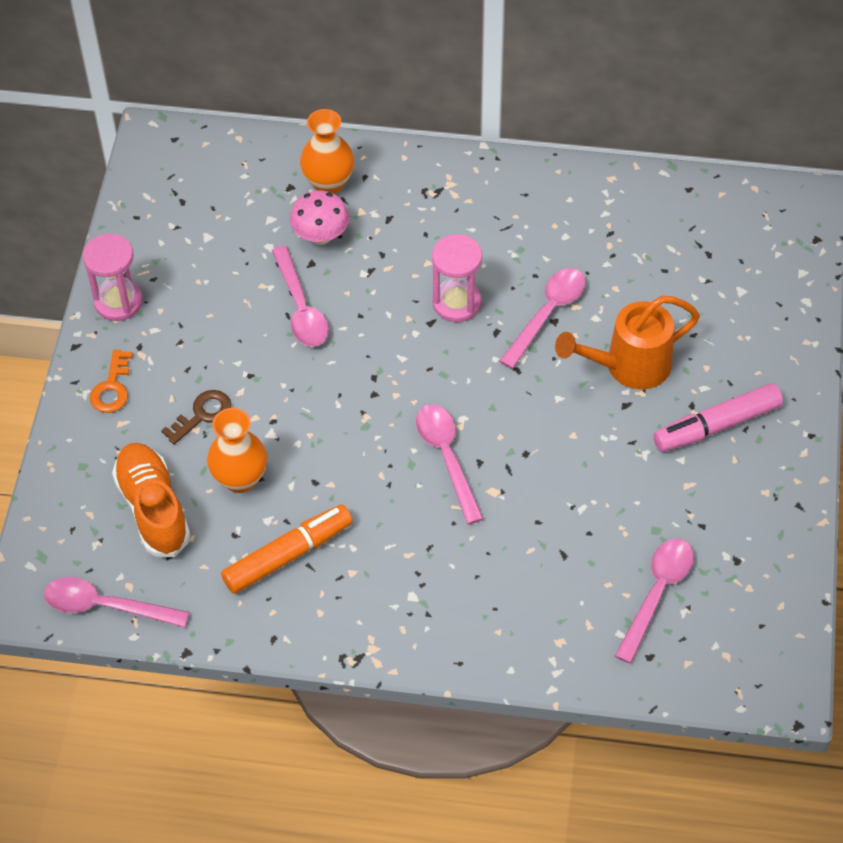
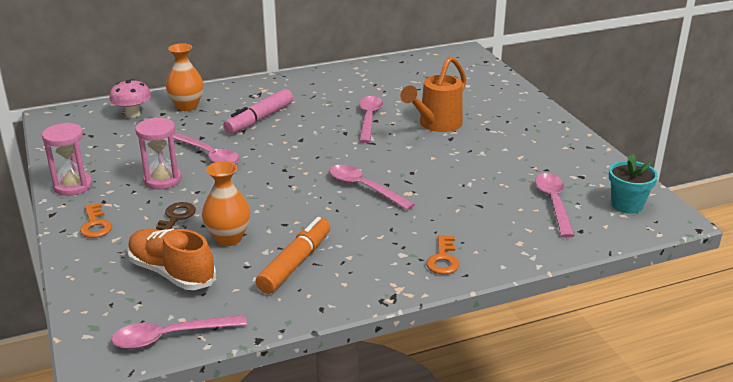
camera: 30 degrees left, 25 degrees down
pink mushroom [290,191,349,245] -> pink mushroom moved to [109,79,151,118]
pink hourglass [432,234,482,322] -> pink hourglass moved to [135,117,181,190]
pink marker [653,383,783,452] -> pink marker moved to [223,89,293,134]
none -> orange key [426,235,459,274]
none -> turquoise flower pot [609,155,658,214]

